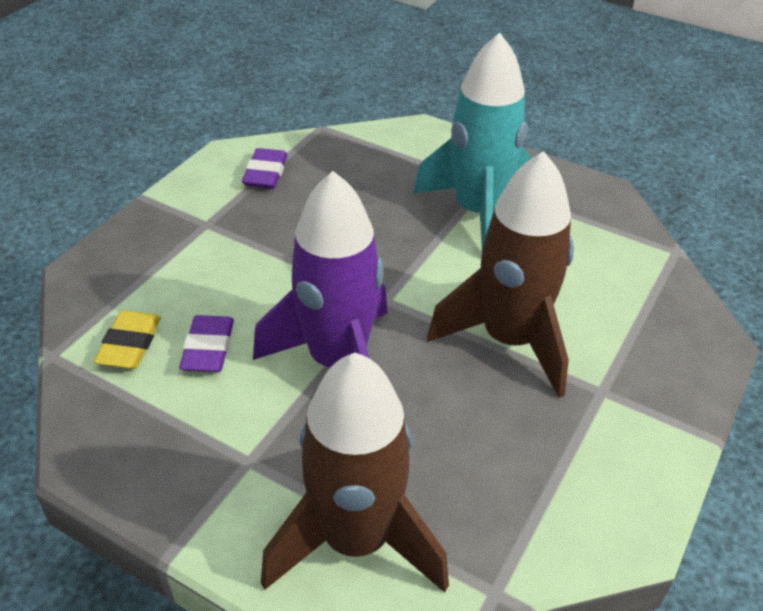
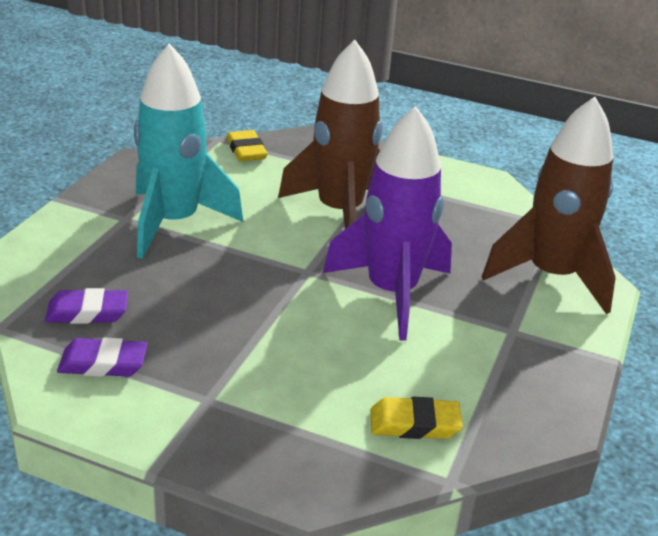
camera: 100 degrees left, 10 degrees down
purple eraser [179,315,234,372] -> purple eraser moved to [45,288,128,324]
none -> yellow eraser [226,130,267,161]

